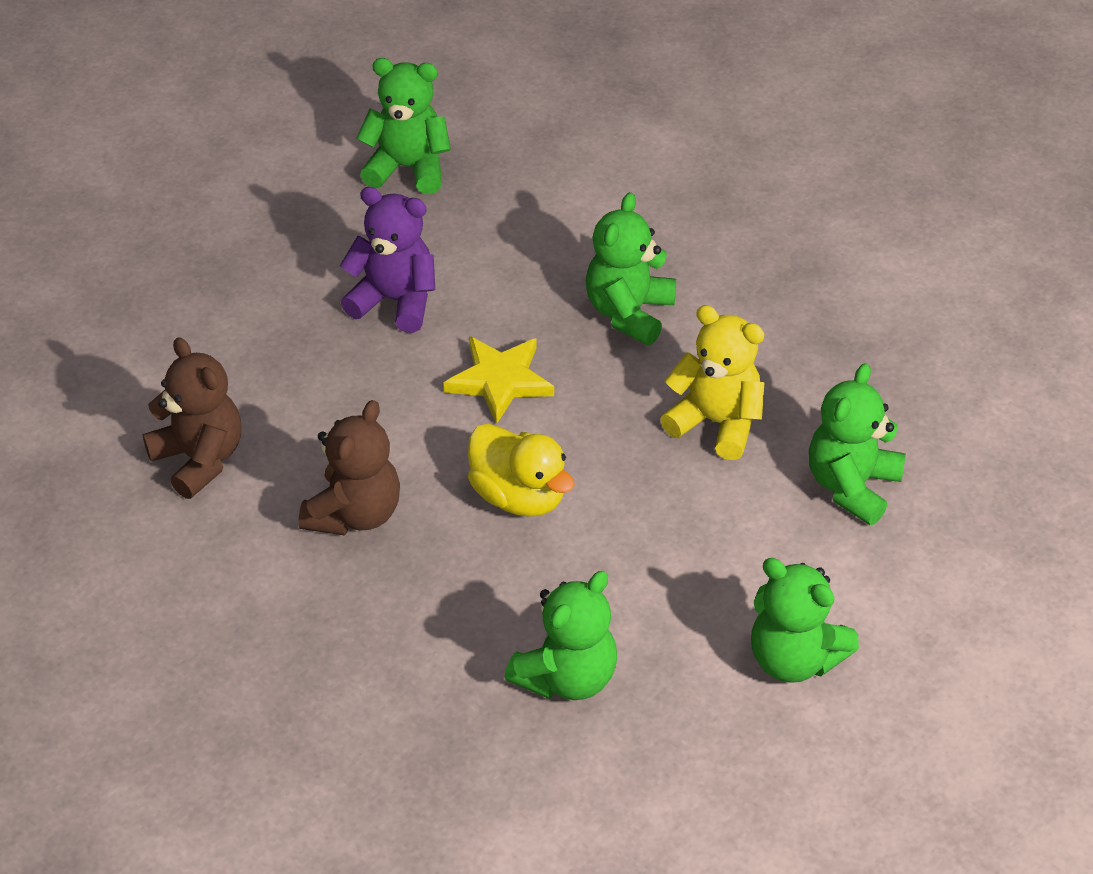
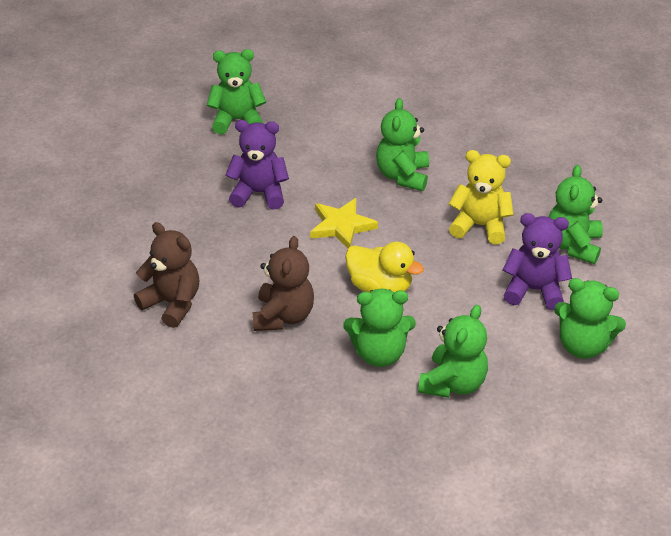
camera: 15 degrees left, 5 degrees down
none -> green teddy bear [343,289,416,367]
none -> purple teddy bear [503,213,572,310]

